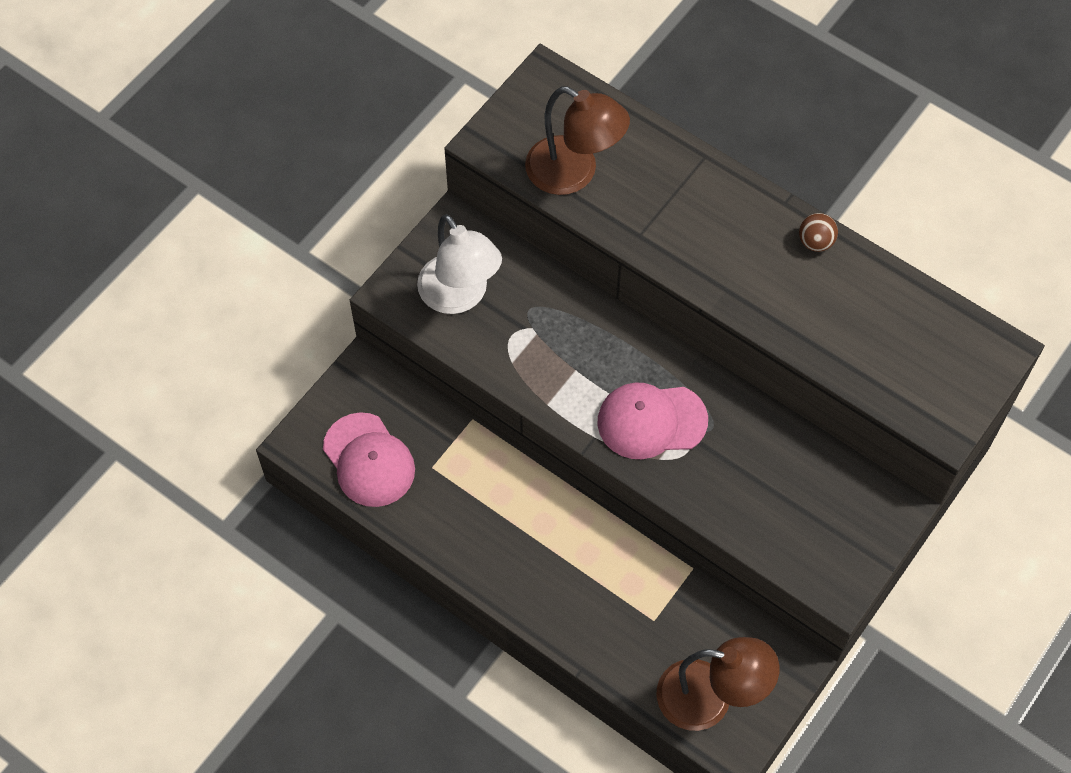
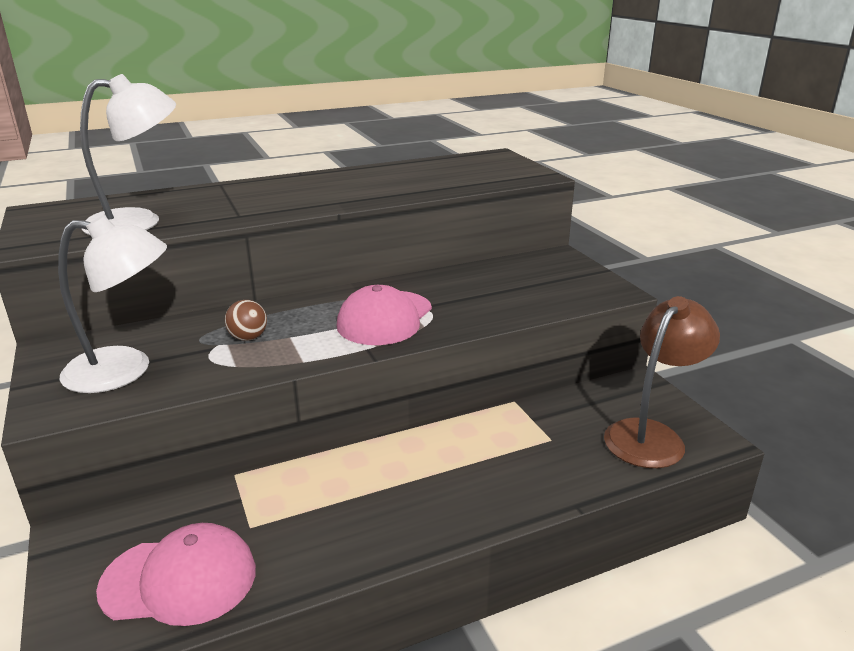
camera: 60 degrees left, 35 degrees down
brown lamp [525,86,630,195] -> white lamp [80,74,176,235]
brown ball [799,213,838,252] -> brown ball moved to [225,300,267,341]

